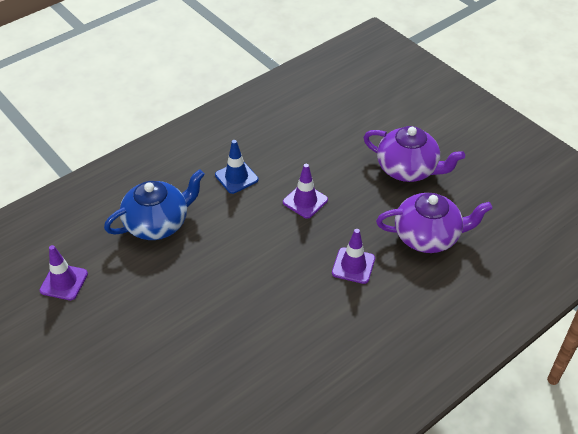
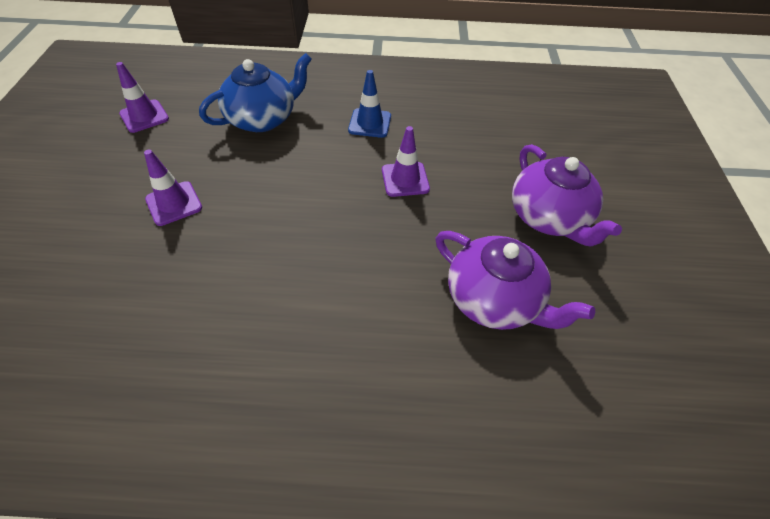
camera: 40 degrees right, 5 degrees up
blue teapot [104,169,205,240] -> blue teapot turned 45 degrees counterclockwise [199,53,312,132]
purple traffic cone [332,229,375,284] -> purple traffic cone moved to [144,150,202,226]

